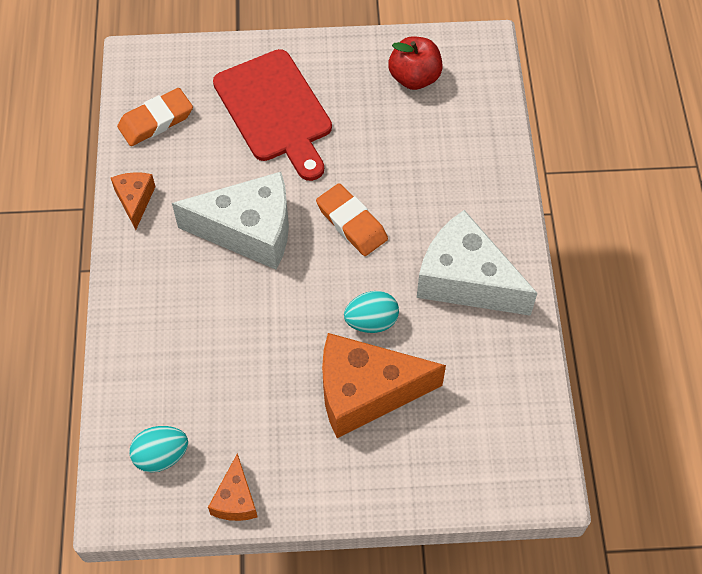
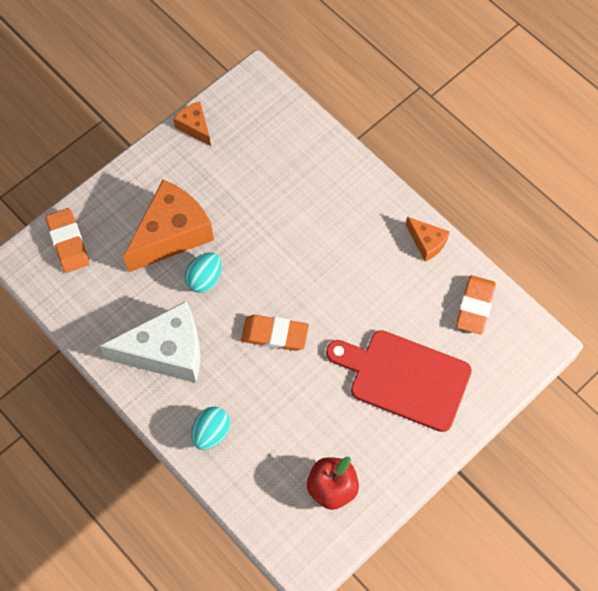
camera: 140 degrees right, 5 degrees up
turquoise egg [129,426,188,472] -> turquoise egg moved to [191,407,230,450]
white cheese [172,172,289,270] -> none
none -> orange eraser [45,208,90,273]

